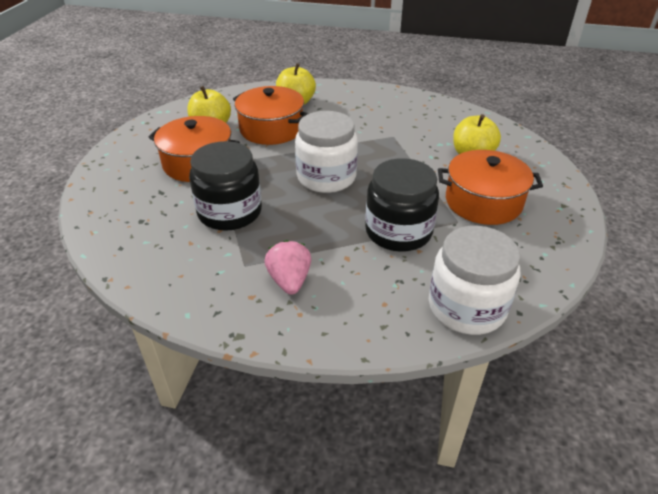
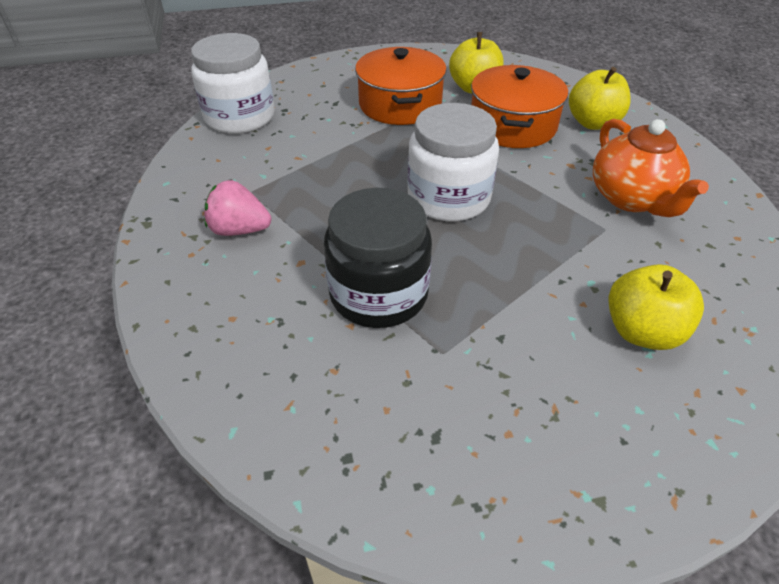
camera: 65 degrees right, 5 degrees up
black jar [189,141,262,231] -> none
pink strawberry [265,240,311,295] -> pink strawberry turned 135 degrees counterclockwise [204,180,271,236]
white jar [429,226,520,335] -> white jar moved to [191,33,275,134]
orange pot [438,150,543,225] -> none
none -> orange teapot [593,119,709,217]

